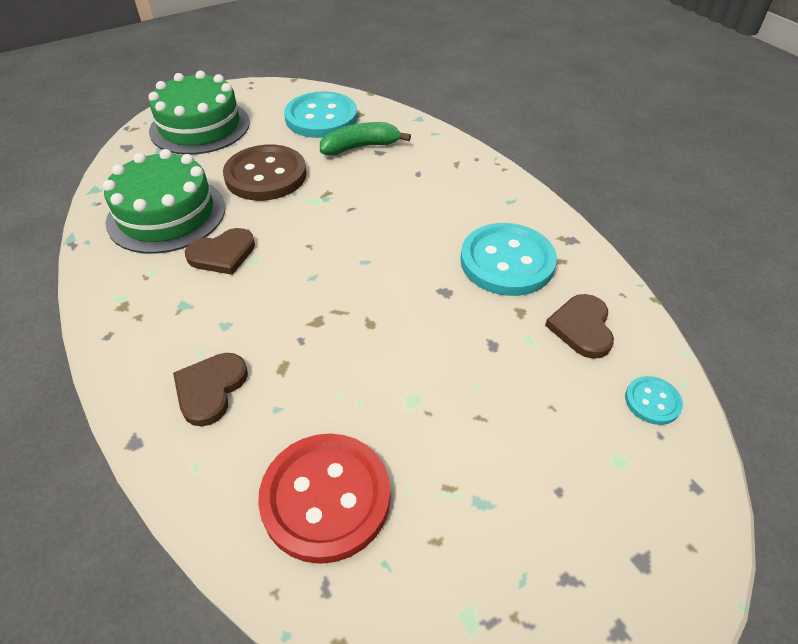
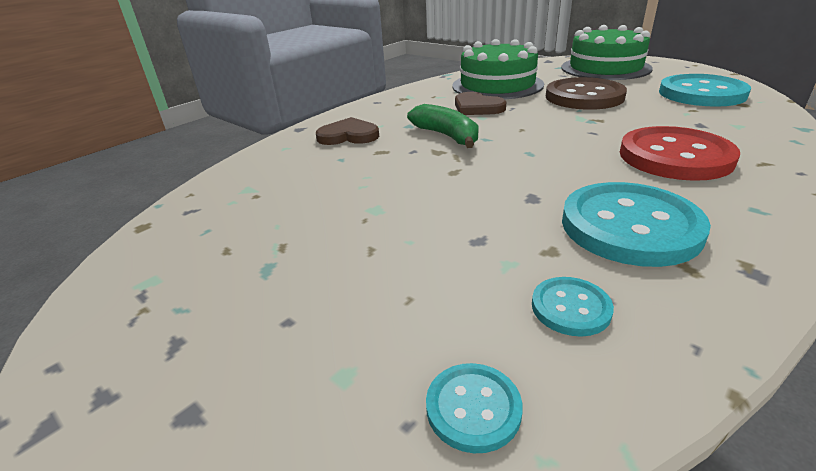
camera: 75 degrees right, 15 degrees down
red button [258,434,391,564] -> red button moved to [620,126,740,181]
green banana [320,122,411,156] -> green banana moved to [407,104,479,148]
brown heart [545,294,614,359] -> turquoise button [532,277,614,336]

